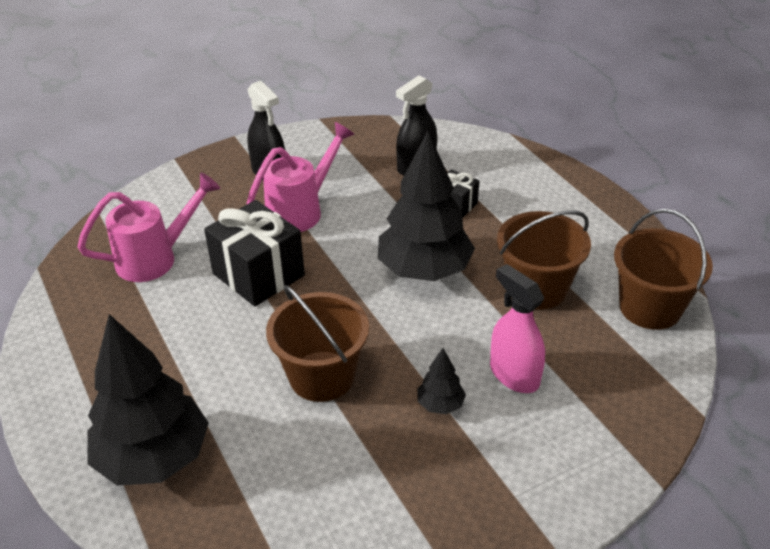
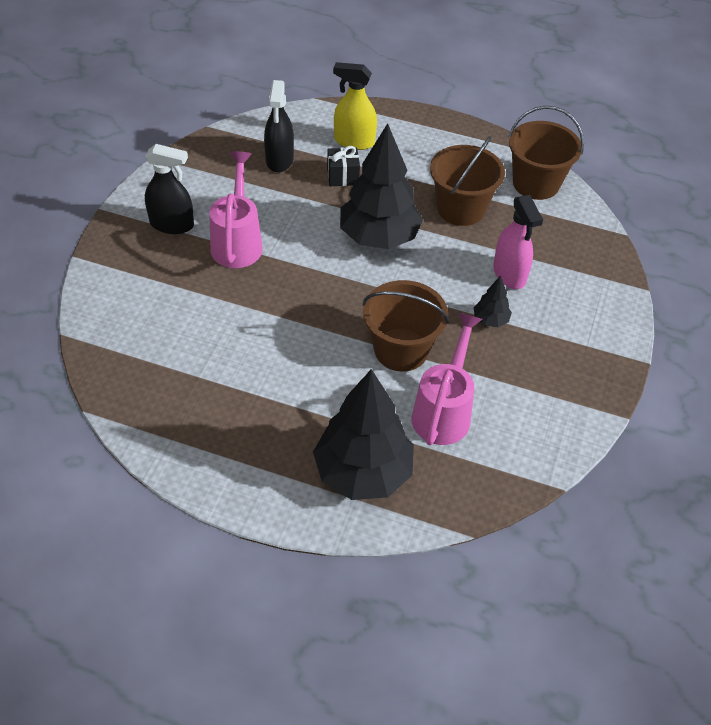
camera: 45 degrees left, 10 degrees up
pink watering can [77,173,220,282] -> pink watering can moved to [411,312,482,445]
black gift [204,200,305,306] -> none
pink spray bottle [490,264,545,393] -> pink spray bottle turned 120 degrees counterclockwise [493,195,543,289]
none -> yellow spray bottle [333,62,377,150]

